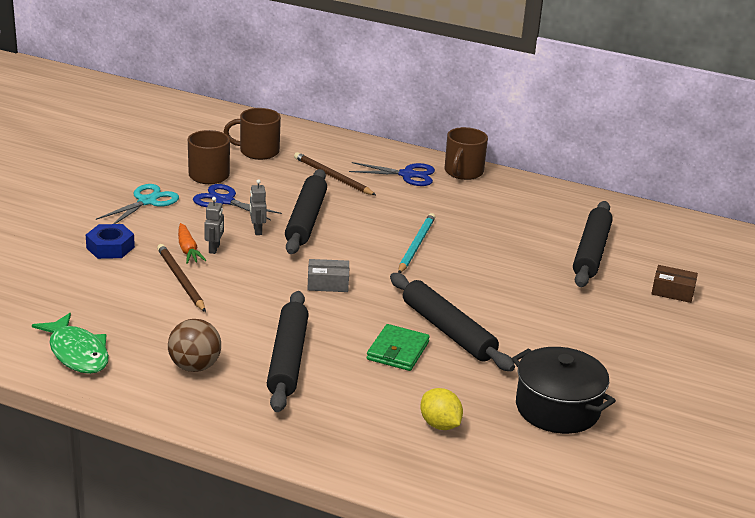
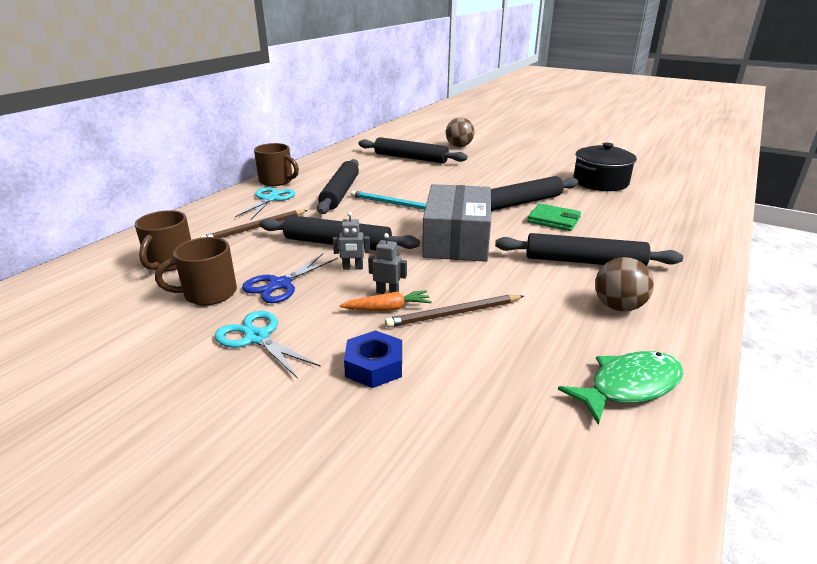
camera: 80 degrees left, 0 degrees up
grey box [307,259,349,292] -> grey box [422,184,491,262], size x2.34
blue scissors [349,162,435,186] -> turquoise scissors [235,187,295,220]
yellow lemon [420,388,463,430] -> none
brown box [651,265,698,303] -> brown ball [446,117,474,147]
none -> black rolling pin [317,159,359,214]

